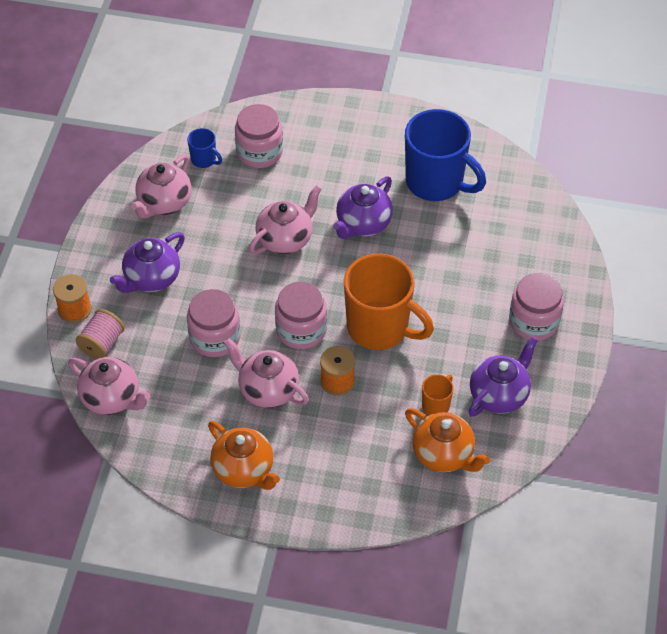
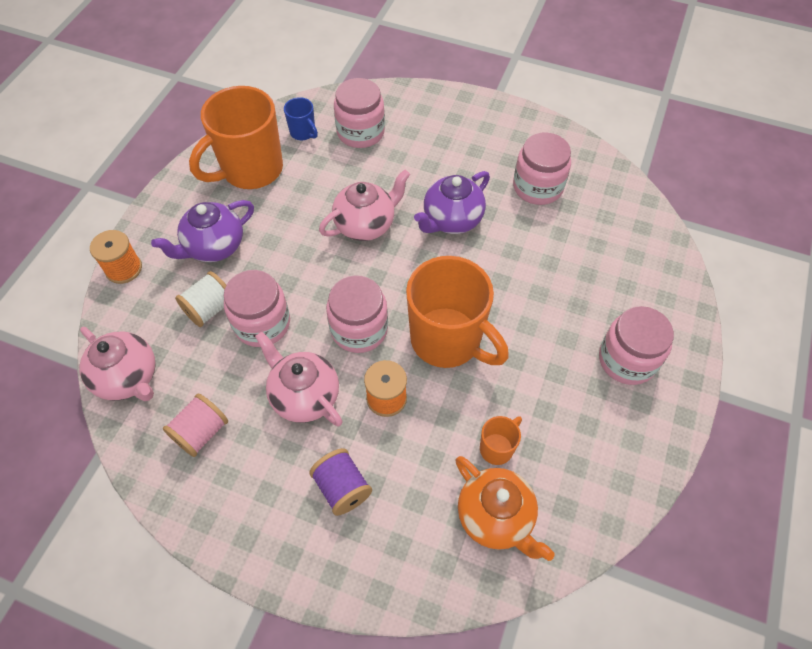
camera: 10 degrees right, 5 degrees up
pink spool [75,309,125,359] -> pink spool moved to [163,393,228,457]
pink teapot [131,154,191,219] -> orange mug [189,86,283,189]
orange teapot [208,421,280,490] -> none
blue mug [405,109,486,201] -> pink jar [513,133,571,205]
purple teapot [468,337,538,417] -> none
none -> white spool [175,271,226,327]
none -> purple spool [309,448,372,516]

